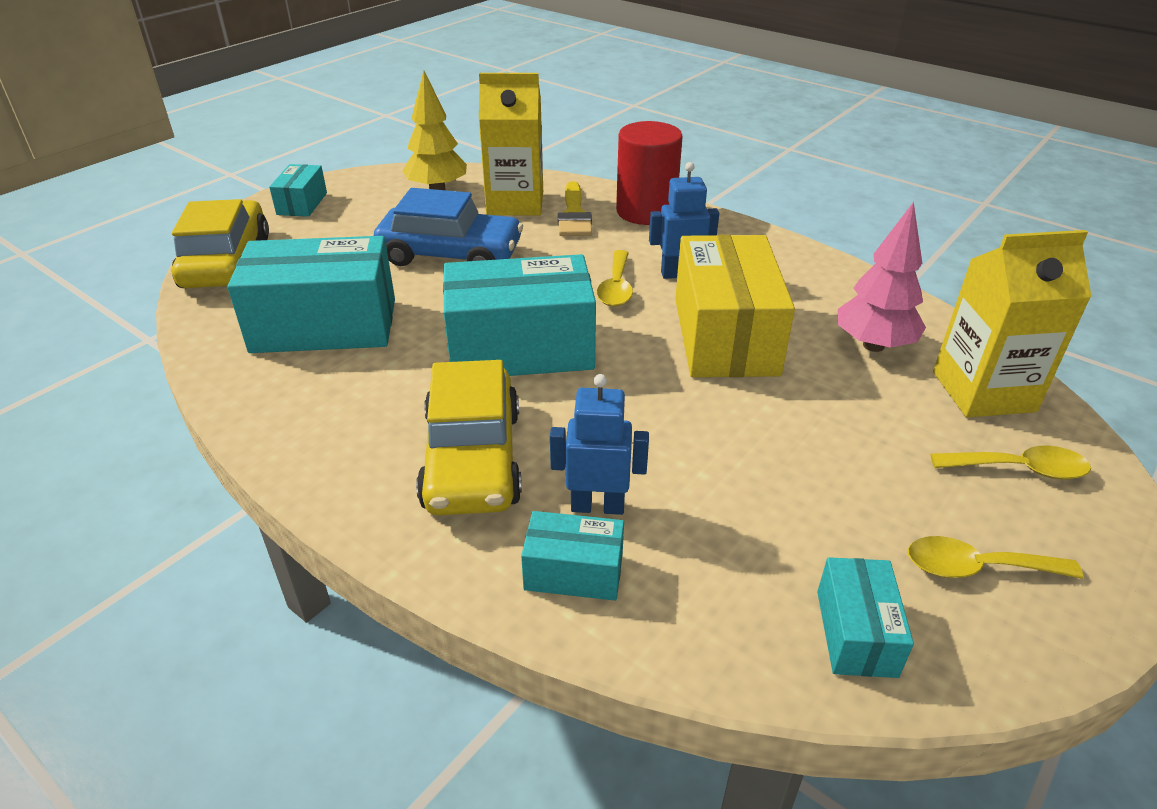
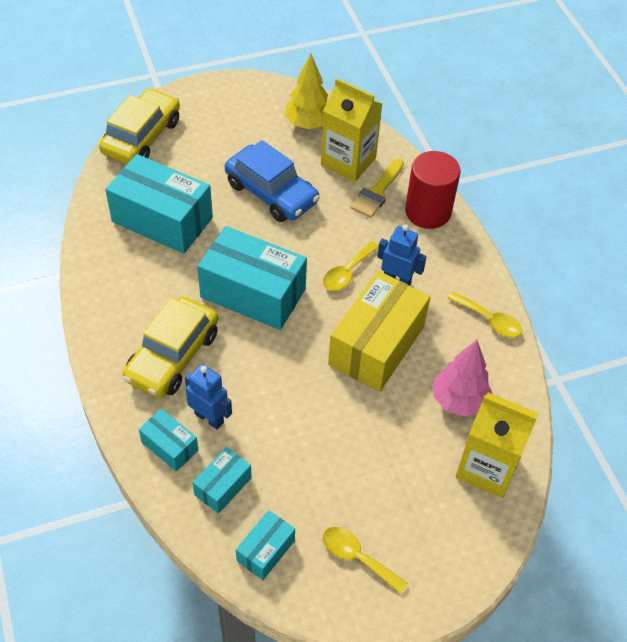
camera: 30 degrees right, 15 degrees up
turquoise box [269,164,327,217] -> turquoise box moved to [192,447,252,514]
yellow spoon [930,446,1091,480] -> yellow spoon moved to [447,291,522,337]

